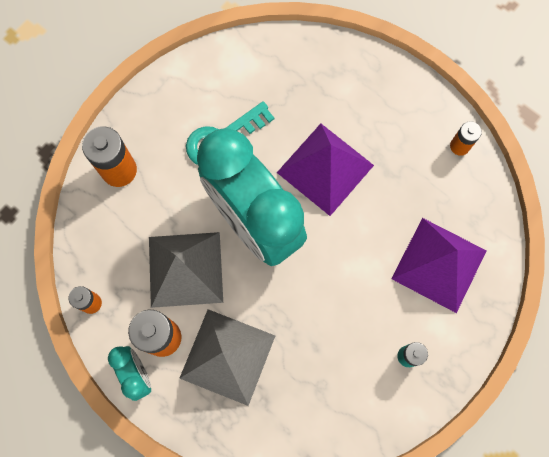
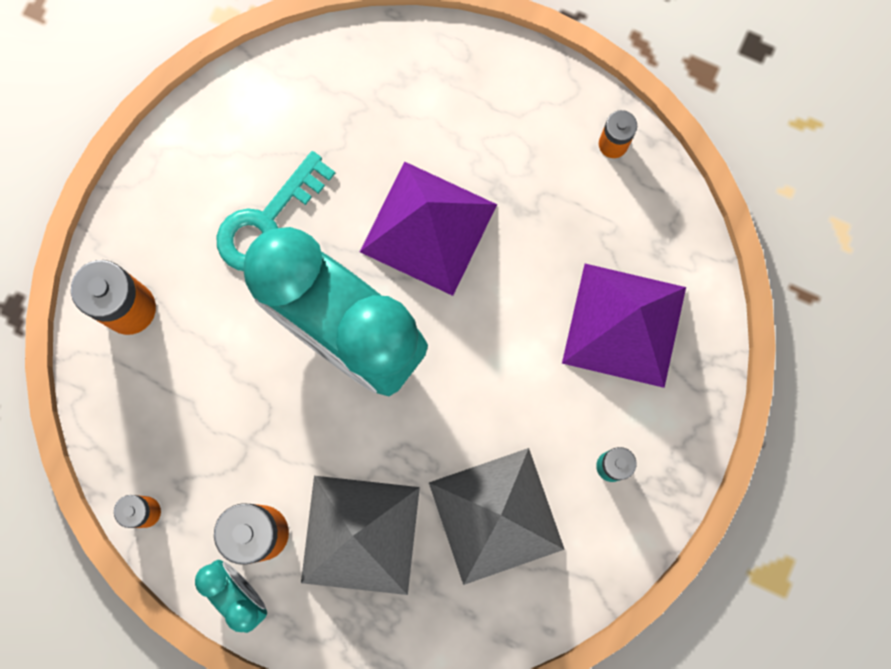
camera: 15 degrees left, 5 degrees up
grey pyramid [149,232,223,308] -> grey pyramid moved to [429,448,565,585]

